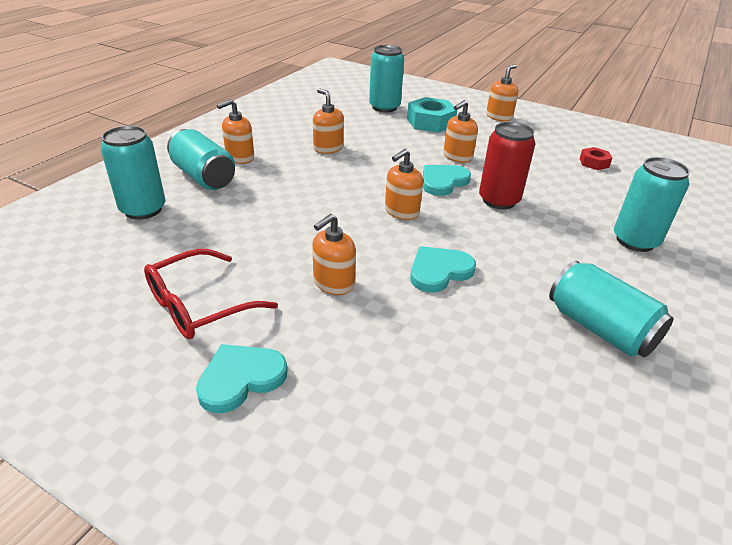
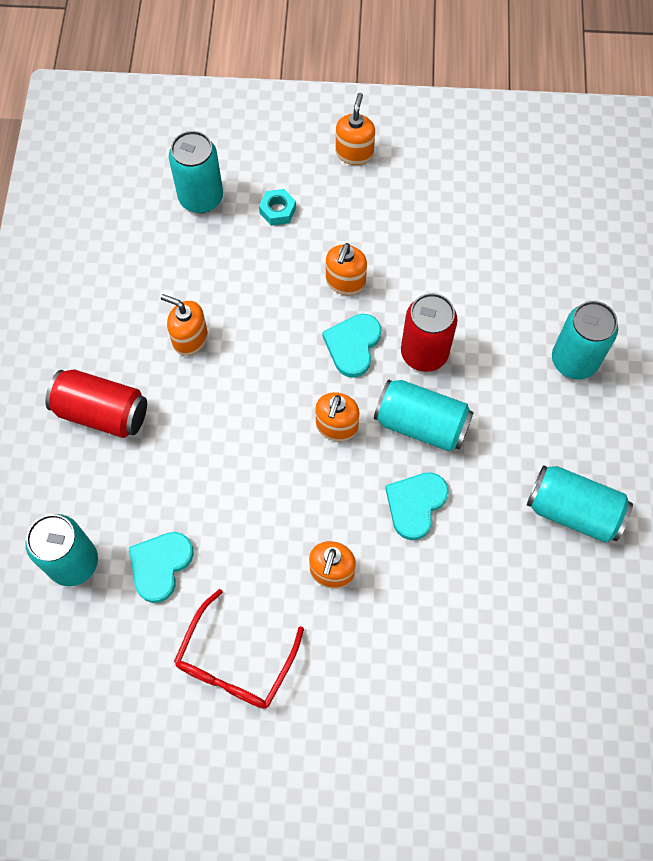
camera: 25 degrees left, 30 degrees up
turquoise can [167,129,235,190] -> turquoise can moved to [374,379,474,451]
turquoise heart [196,344,287,413] -> turquoise heart moved to [129,532,194,603]
orange soap dispenser [217,99,254,164] -> red can [45,370,147,438]
turquoise nut [407,97,457,133] -> turquoise nut [259,189,296,226], size x0.55
red nut [580,147,612,170] -> none

